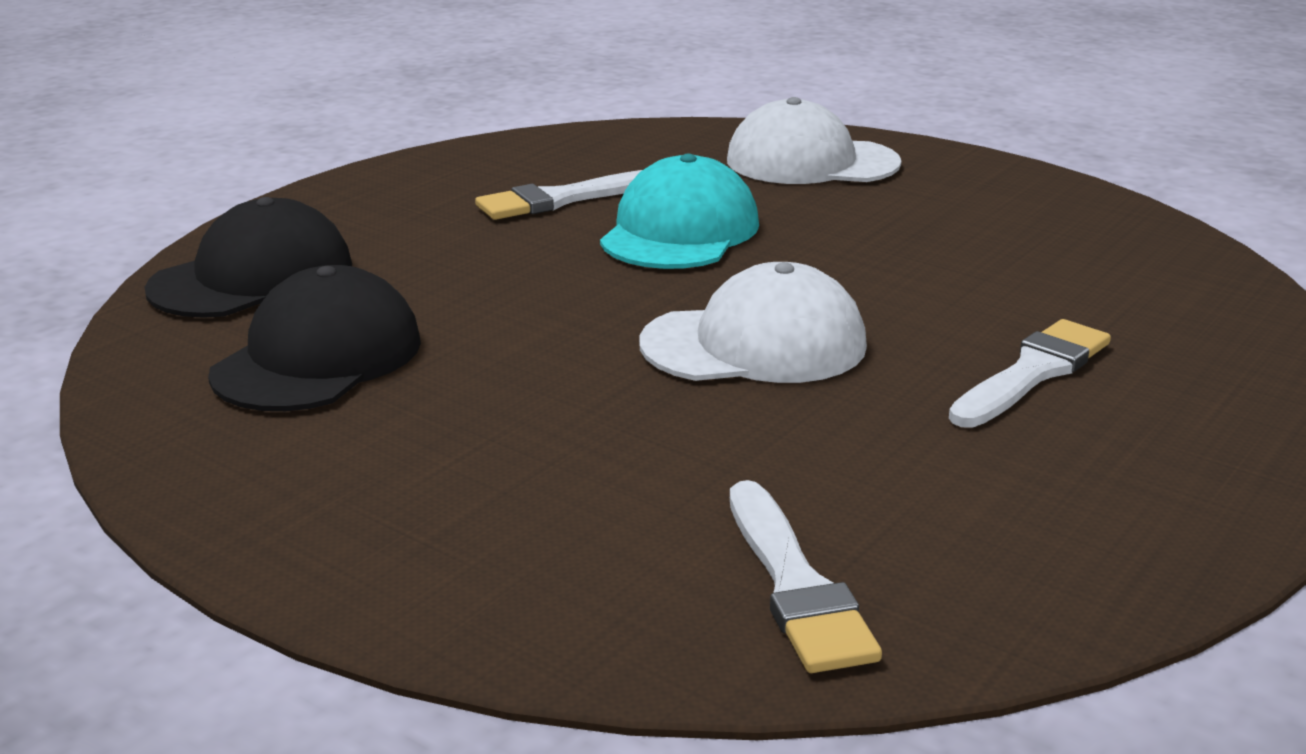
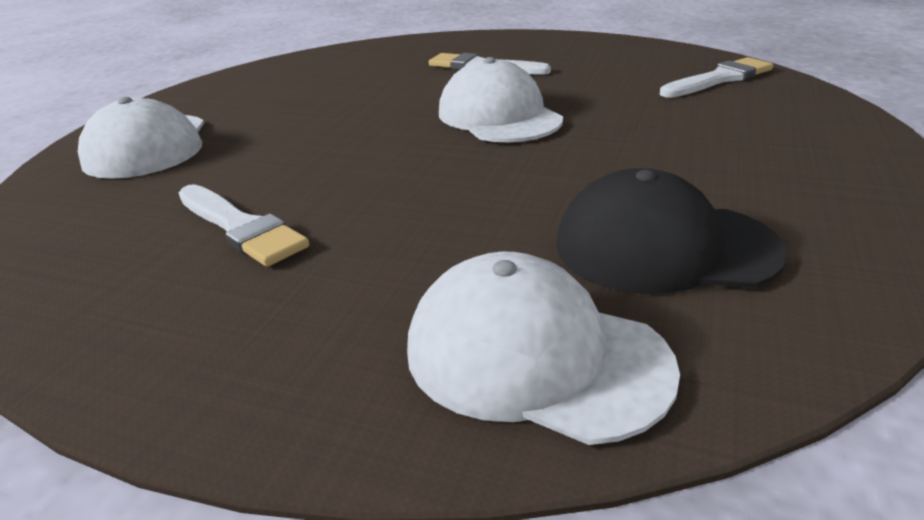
camera: 105 degrees left, 5 degrees up
black cap [144,197,352,318] -> white cap [407,252,680,445]
turquoise cap [600,154,759,269] -> none

